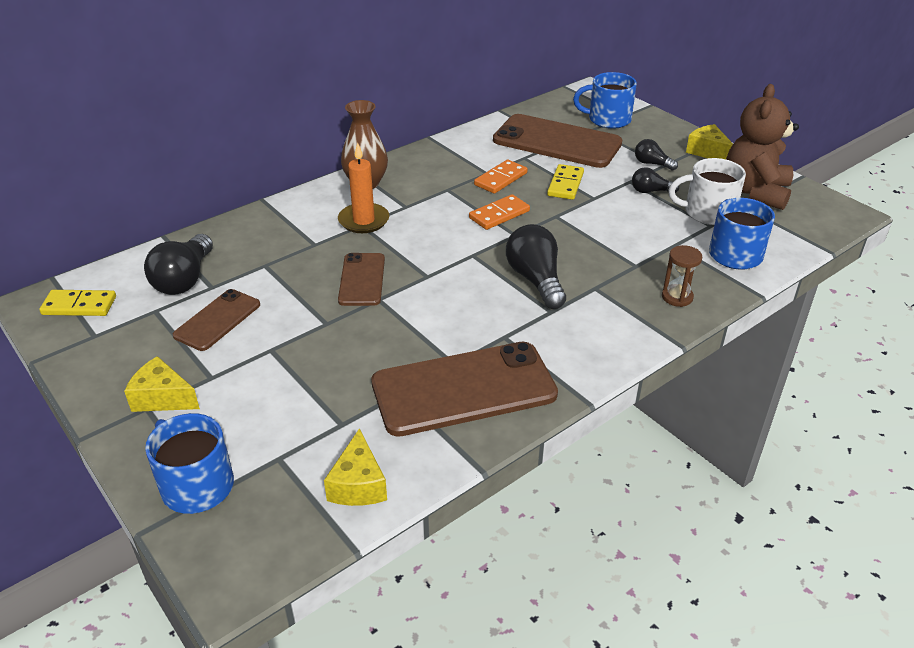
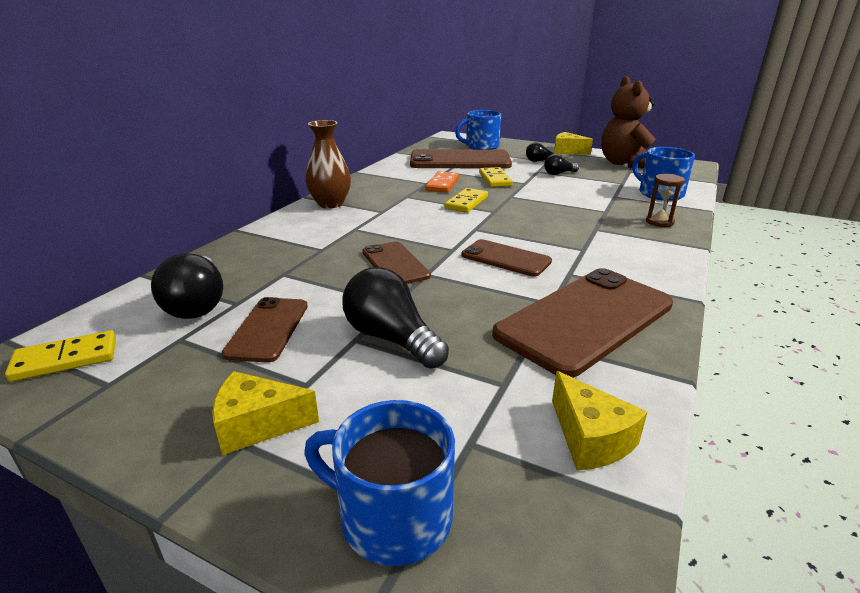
camera: 25 degrees left, 10 degrees down
orange candle [338,143,389,233] -> none
orange domino [469,194,530,230] -> yellow domino [444,188,488,213]
black light bulb [506,224,566,309] -> black light bulb moved to [342,267,449,369]
white mug [669,158,746,225] -> none
none -> brown phone [461,239,552,277]

